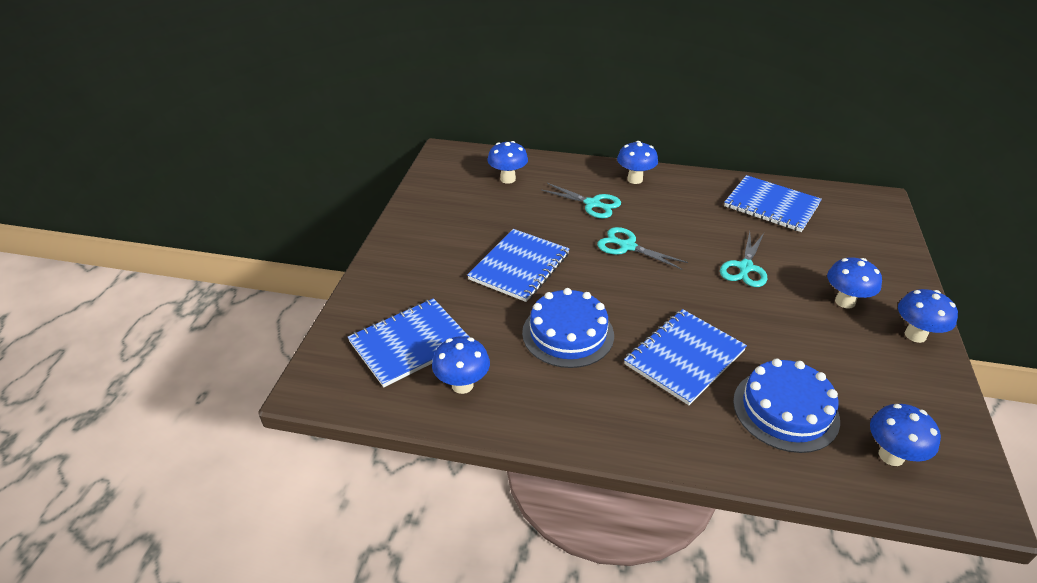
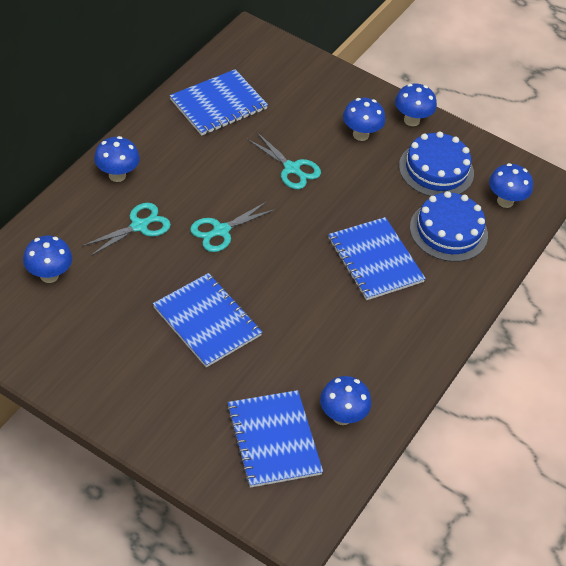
camera: 75 degrees left, 10 degrees up
blue cake [522,288,614,368] -> blue cake moved to [399,131,474,196]

